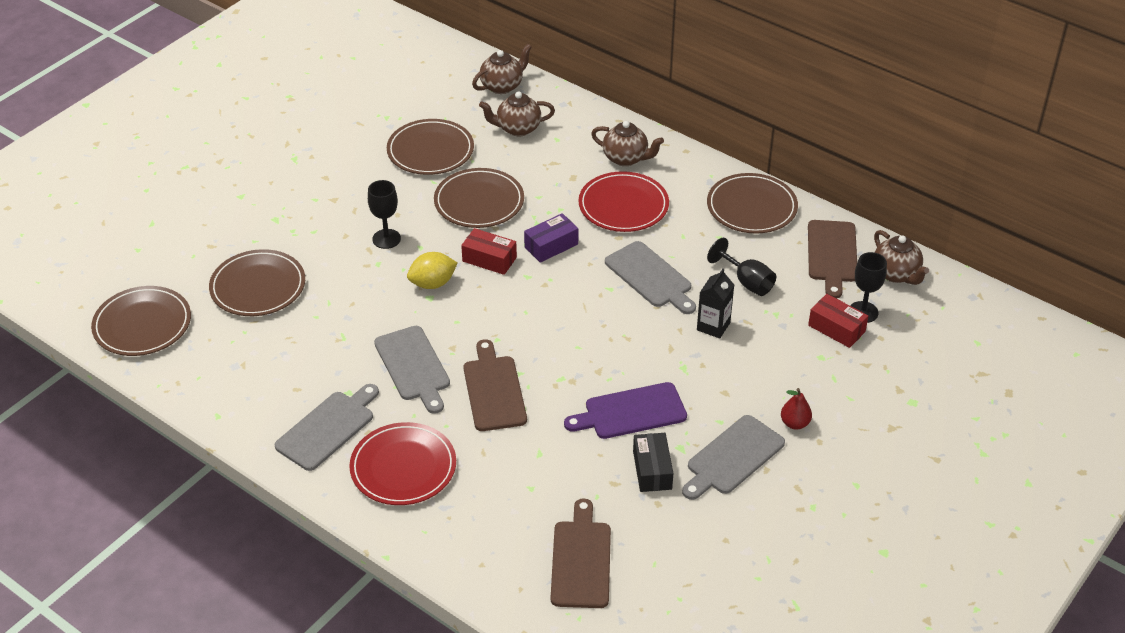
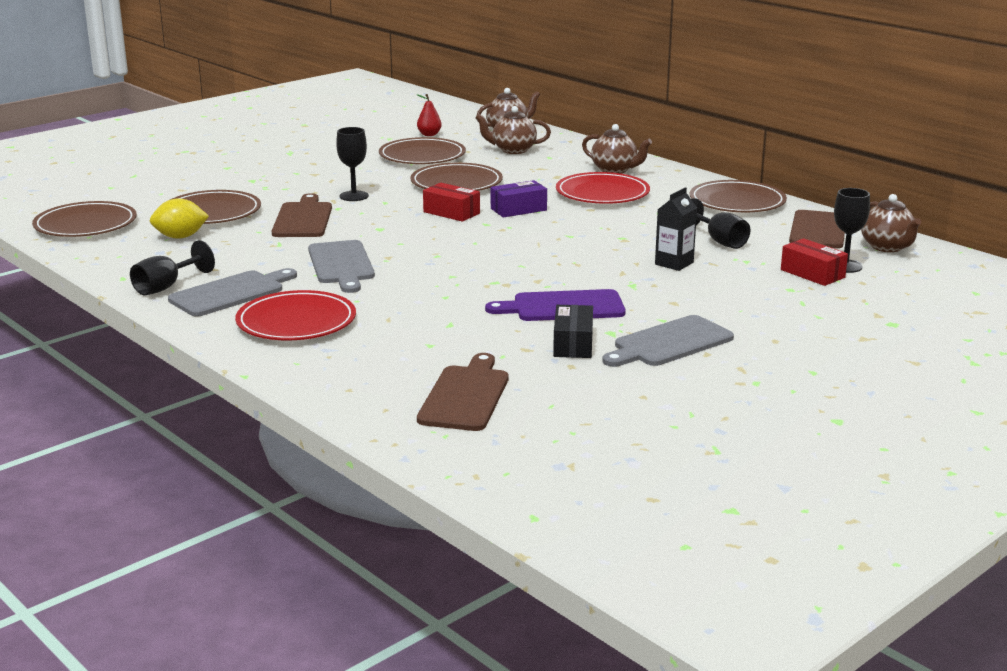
camera: 10 degrees right, 20 degrees down
yellow lemon [407,252,457,289] -> yellow lemon moved to [150,198,209,239]
brown cutting board [464,339,527,431] -> brown cutting board moved to [272,193,332,237]
grey cutting board [605,241,696,314] -> none
red pear [781,388,812,430] -> red pear moved to [416,94,442,136]
none -> black goblet [130,240,215,295]

